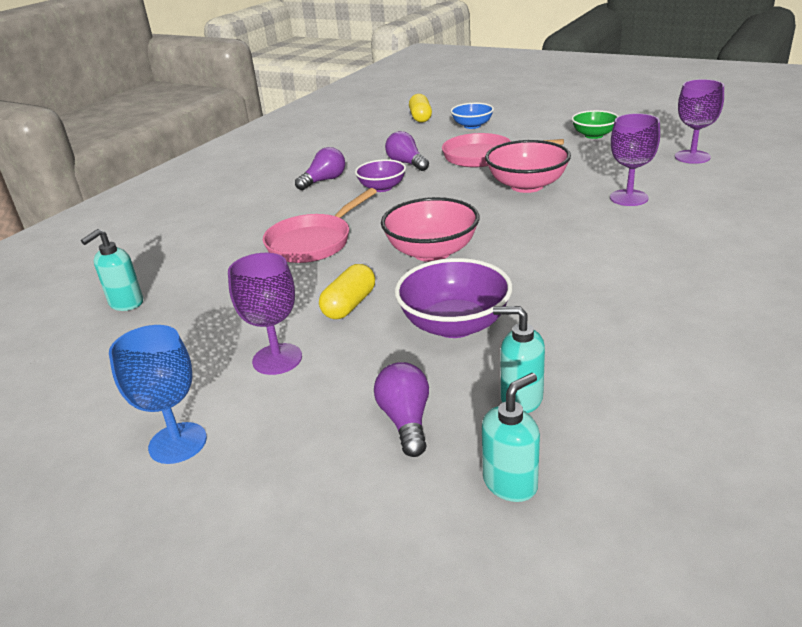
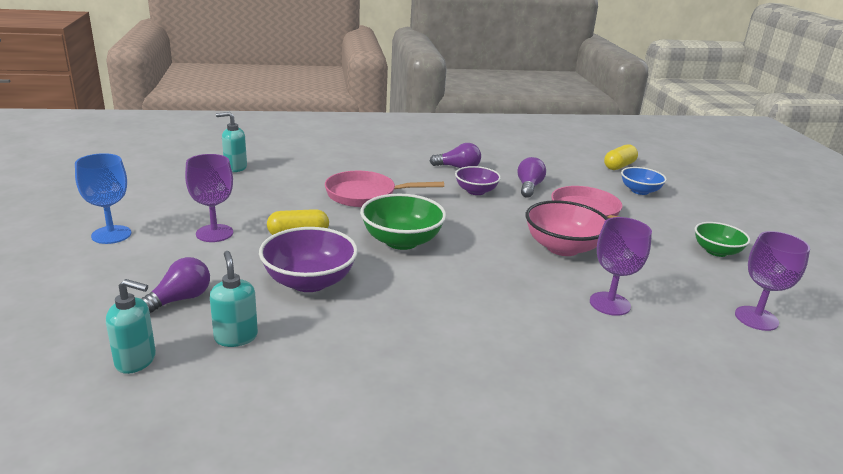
camera: 45 degrees right, 5 degrees down
pink bowl [381,197,479,262] -> green bowl [360,194,446,250]

